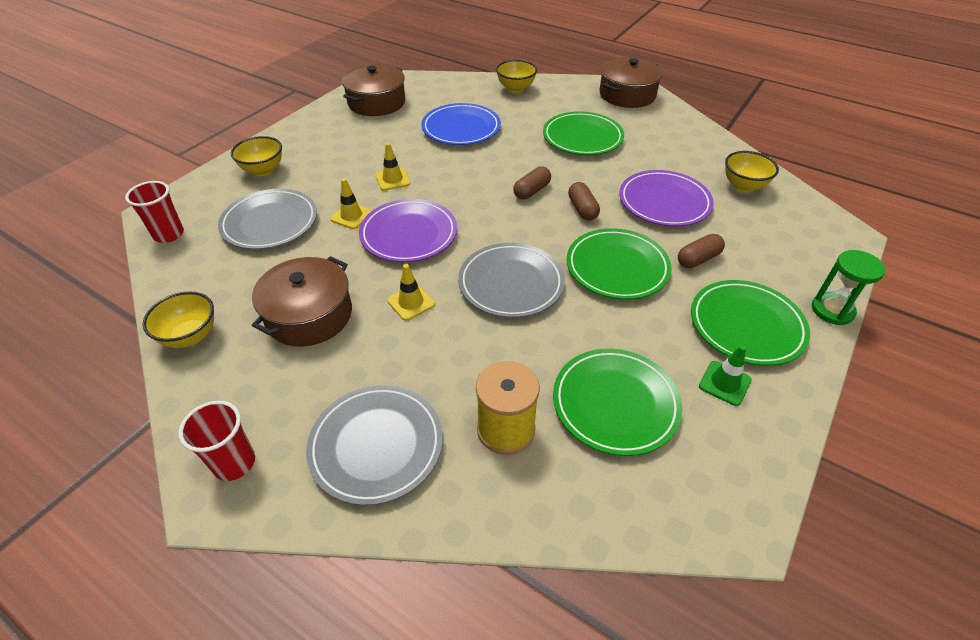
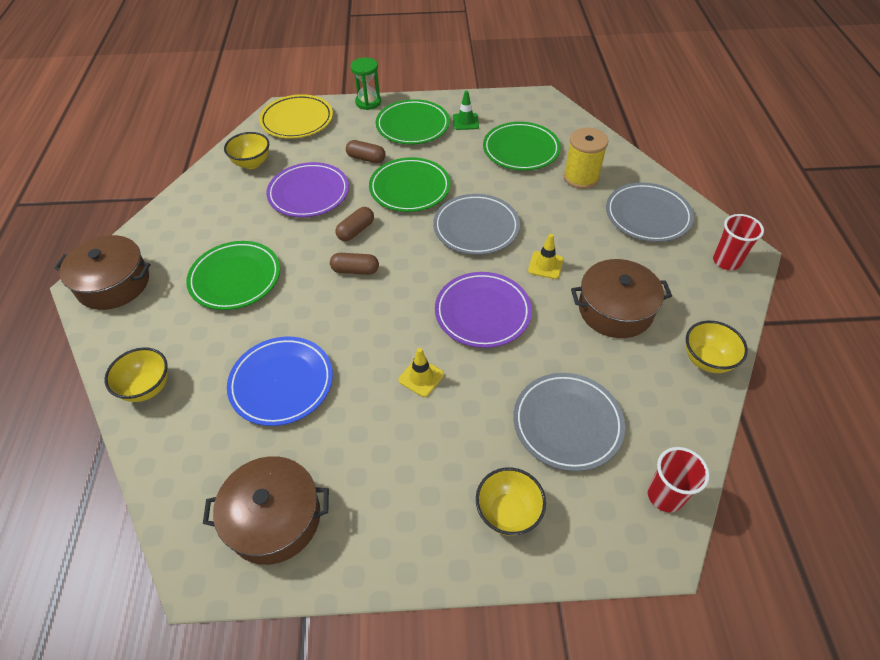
camera: 125 degrees left, 5 degrees up
yellow traffic cone [330,178,372,229] -> none
none -> yellow plate [259,94,333,139]

